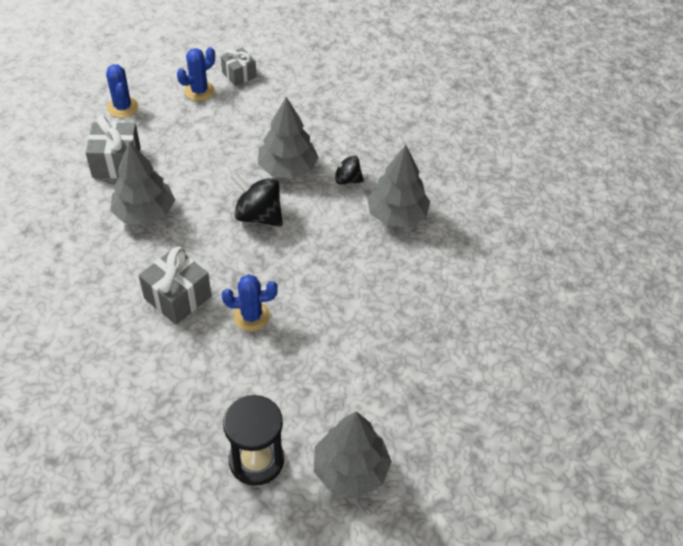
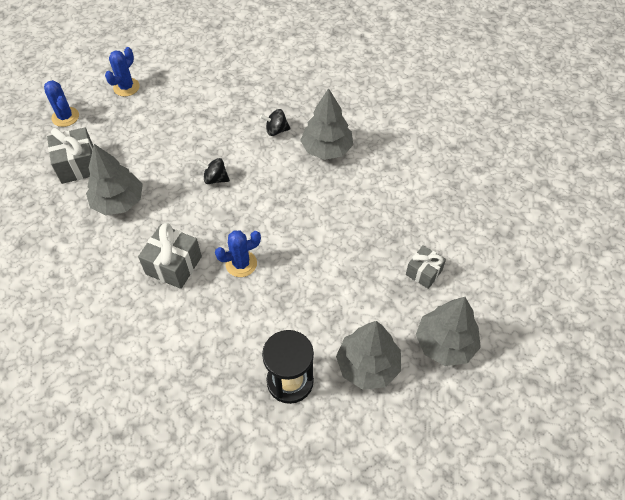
camera: 15 degrees left, 5 degrees up
grey gift [221,48,257,86] -> grey gift moved to [406,246,446,289]
black spinning top [230,172,283,227] -> black spinning top [197,158,230,184], size x0.61
grey tree [258,97,319,179] -> grey tree moved to [416,297,481,366]

